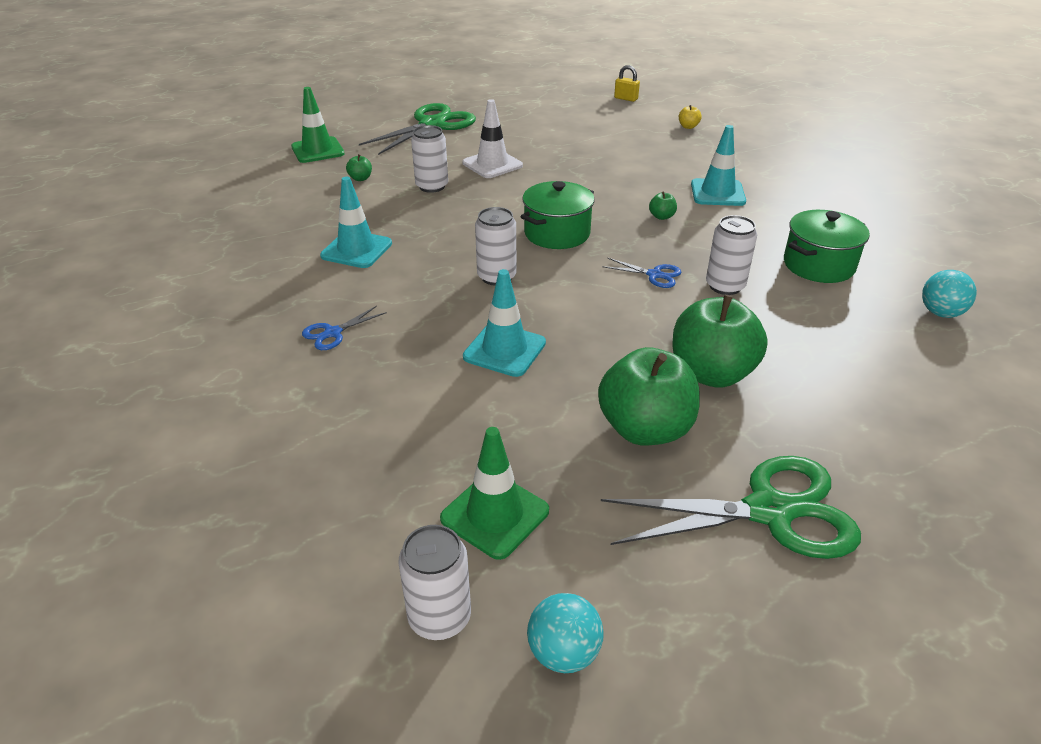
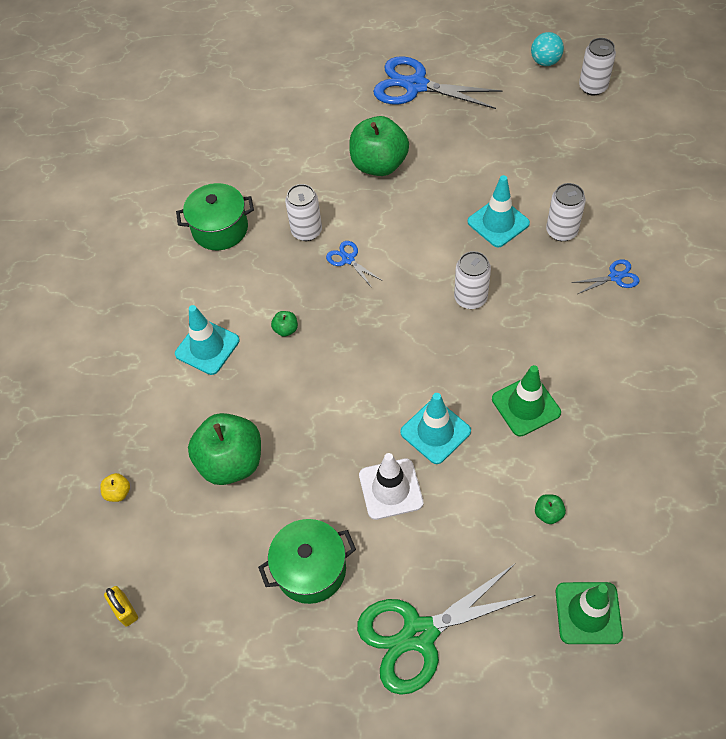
camera: 150 degrees left, 20 degrees up
turquoise traffic cone [320,177,392,268] -> turquoise traffic cone moved to [400,393,471,464]
white can [411,125,448,193] -> white can moved to [546,183,586,241]
green traffic cone [440,427,549,560] -> green traffic cone moved to [492,365,561,436]
green pot [520,181,594,249] -> green pot moved to [258,519,356,604]
green apple [598,347,700,445] -> green apple moved to [188,413,261,485]
green scissors [601,456,861,559] -> blue scissors [373,56,503,109]
turquoise ball [922,270,977,318] -> none

